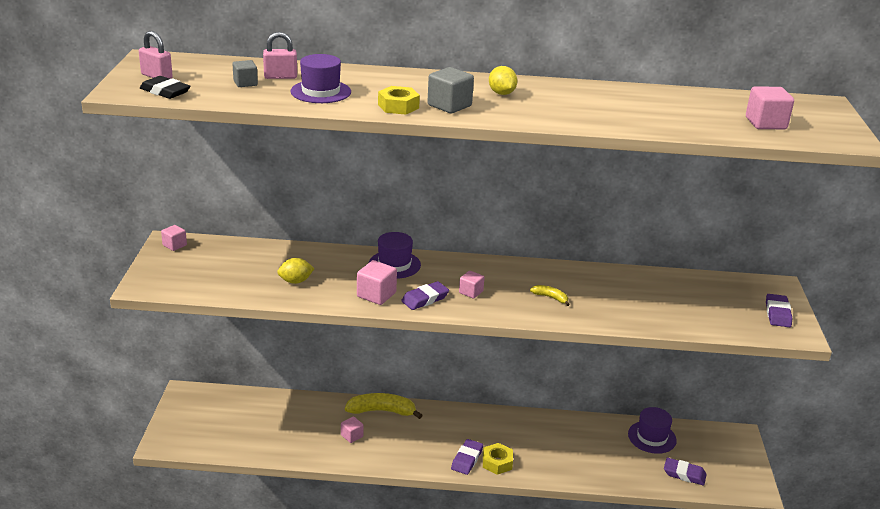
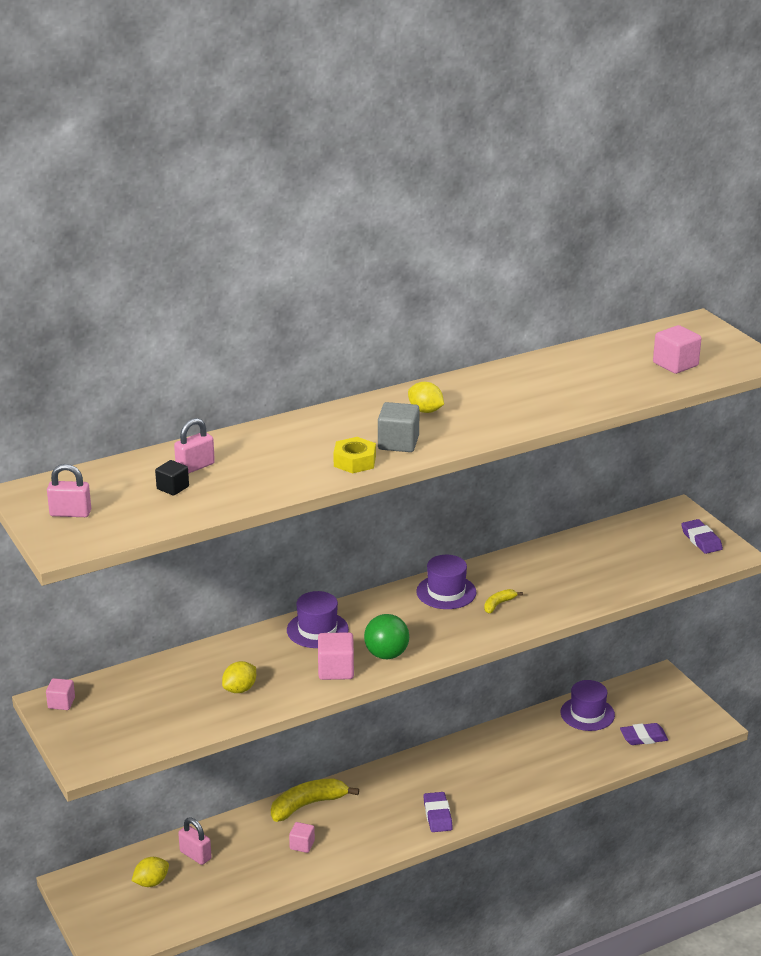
camera: 30 degrees left, 0 degrees up
black eraser [140,76,190,99] -> none
grey cube [232,60,258,87] -> black cube [155,460,189,496]
purple hat [290,54,351,103] -> purple hat moved to [416,555,477,609]
purple eraser [401,281,449,310] -> green ball [364,614,409,659]
pink cube [459,271,484,298] -> none
yellow nut [483,443,513,475] -> none
yellow banana [530,285,570,306] -> yellow banana turned 45 degrees counterclockwise [484,589,523,613]
none -> yellow lemon [132,857,169,887]
none -> pink padlock [178,817,211,865]

